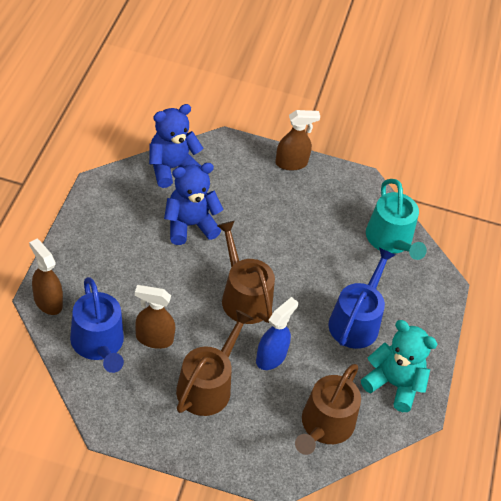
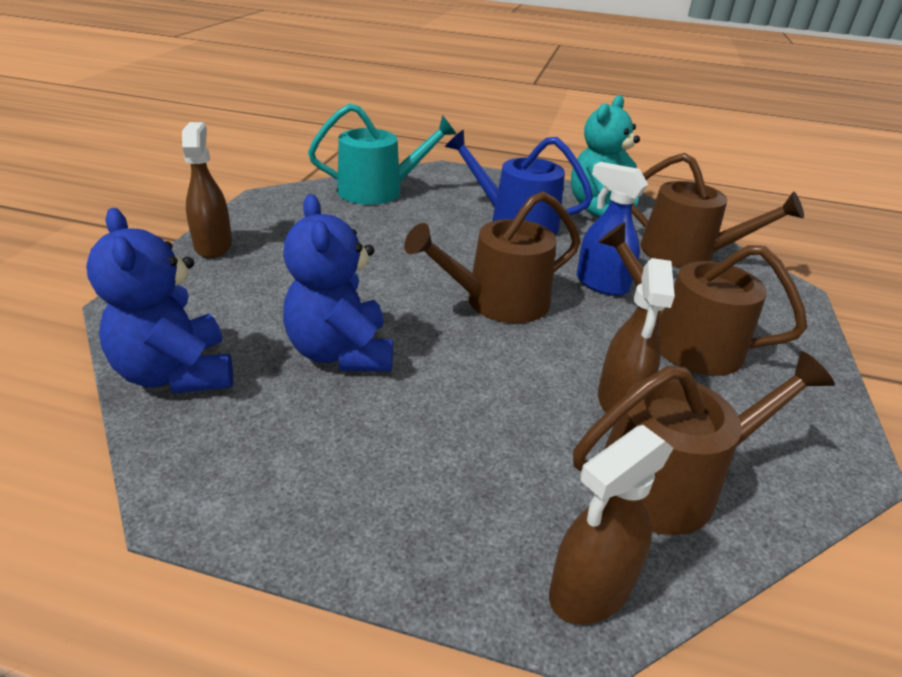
camera: 85 degrees left, 15 degrees down
blue watering can [70,277,124,373] -> brown watering can [573,351,835,535]

